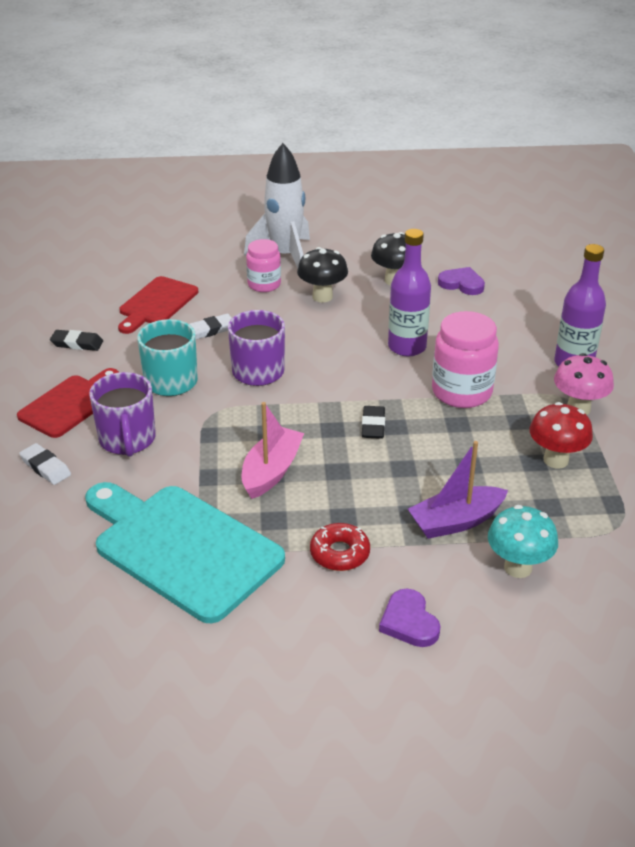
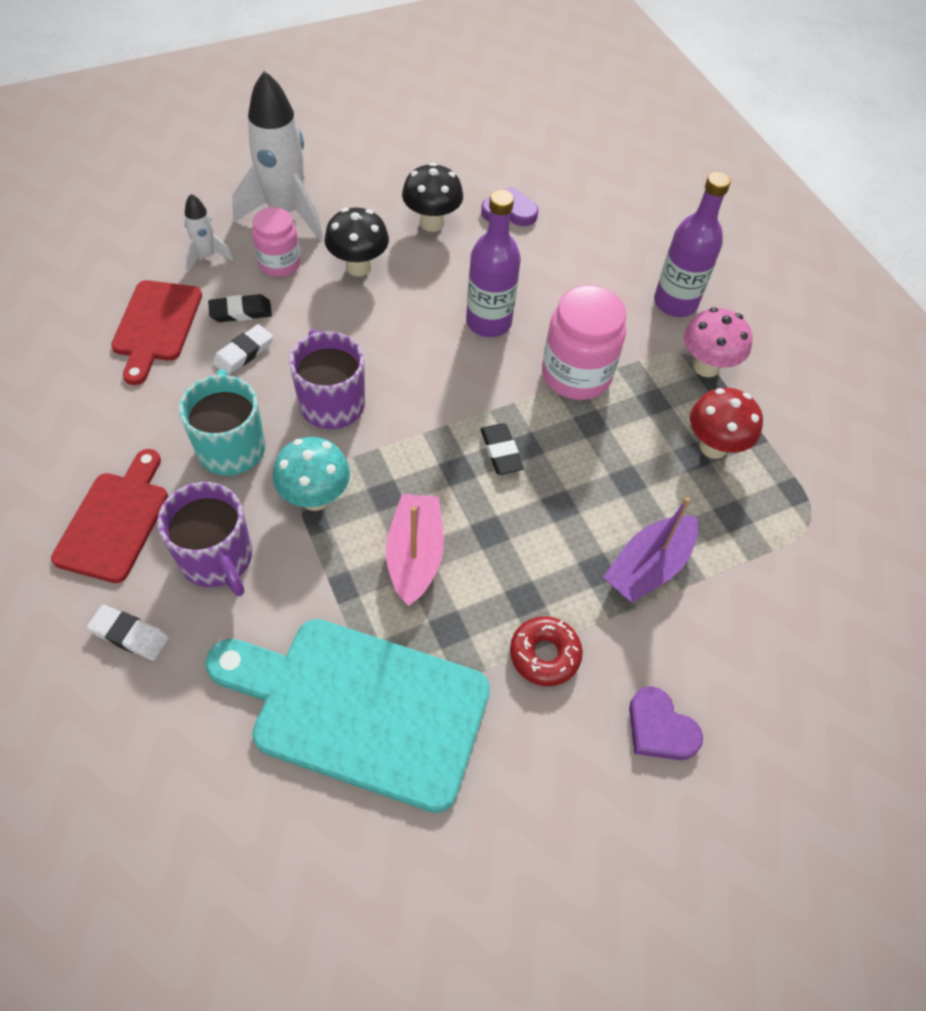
camera: 25 degrees left, 20 degrees up
black eraser [50,330,103,351] -> black eraser moved to [208,294,272,322]
turquoise mushroom [488,505,558,578] -> turquoise mushroom moved to [273,437,350,511]
none -> white rocket [185,194,234,272]

